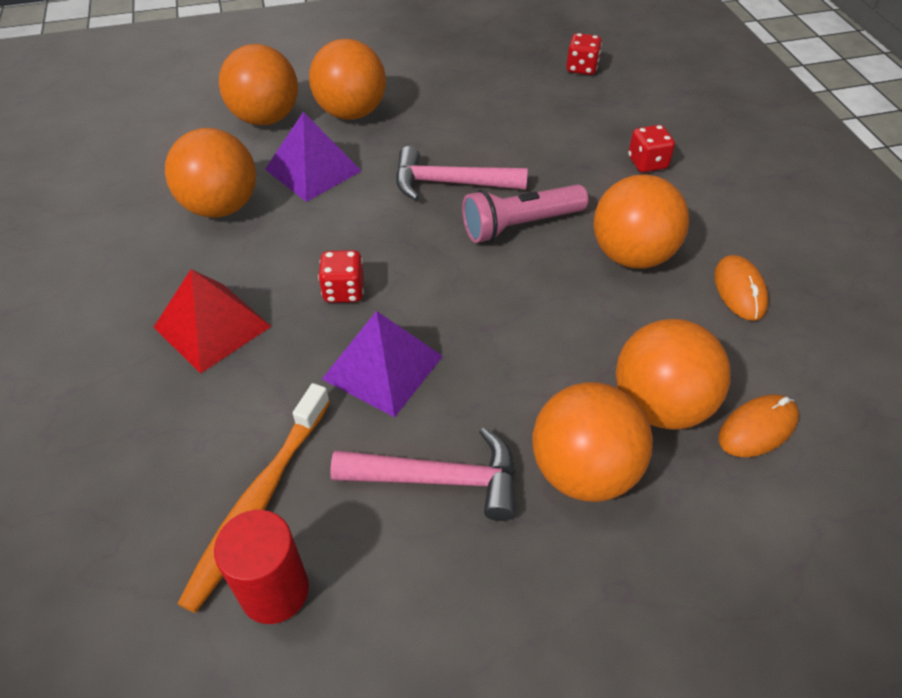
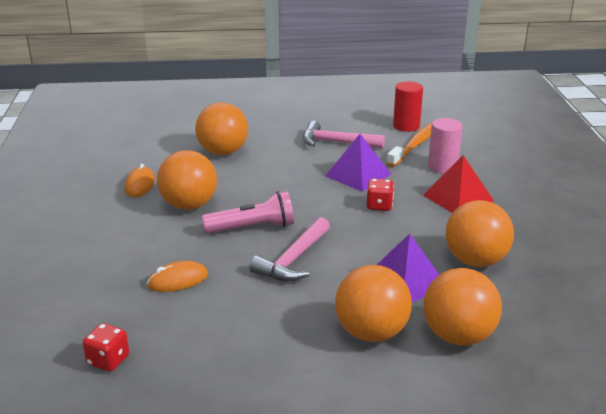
camera: 170 degrees left, 20 degrees down
pink hammer [396,146,528,200] -> pink hammer turned 105 degrees clockwise [249,217,330,281]
orange ball [532,382,653,502] -> none
red dice [628,125,675,172] -> none
orange mouse [718,394,799,457] -> orange mouse moved to [147,261,208,292]
none -> pink cylinder [428,118,463,174]

